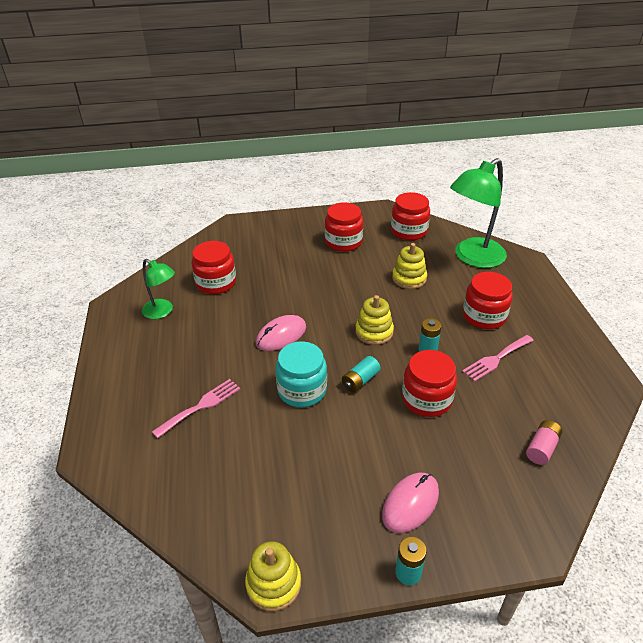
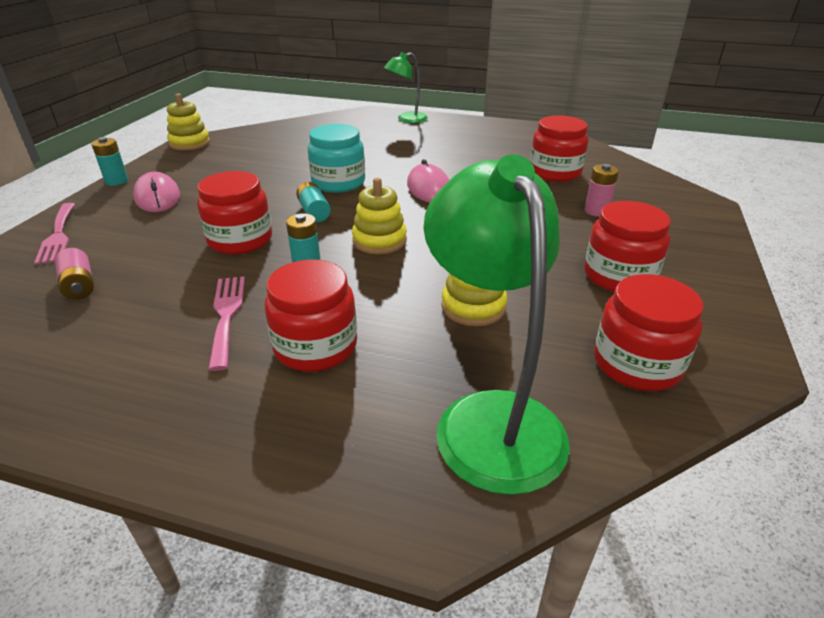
camera: 115 degrees right, 5 degrees down
green lamp [142,259,175,319] -> green lamp moved to [384,52,428,123]
pink fork [152,379,240,438] -> pink fork moved to [34,203,75,265]
none -> pink battery [585,164,619,217]

